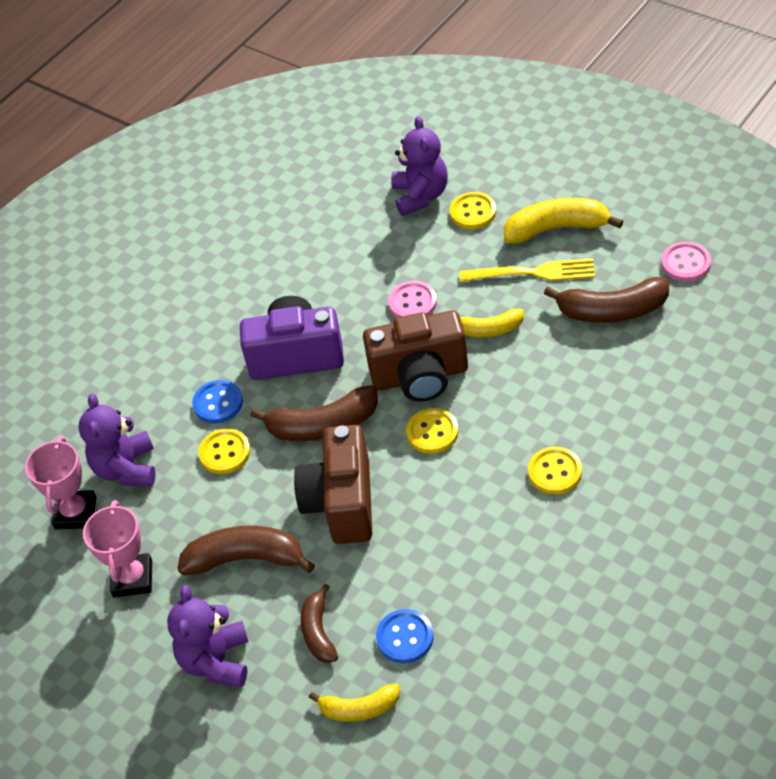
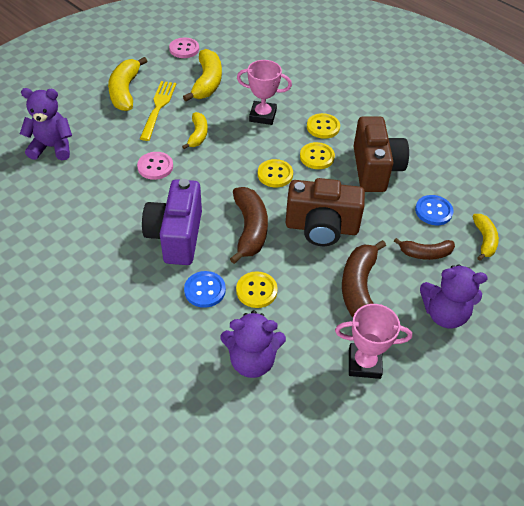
camera: 90 degrees left, 0 degrees up
pink trophy [25,436,97,529] -> pink trophy moved to [237,60,292,125]
brown camera [363,310,468,401] -> brown camera moved to [353,116,409,192]
yellow button [450,192,496,229] -> yellow button moved to [300,142,335,169]
brown banana [544,277,669,323] -> yellow banana [183,49,222,101]

